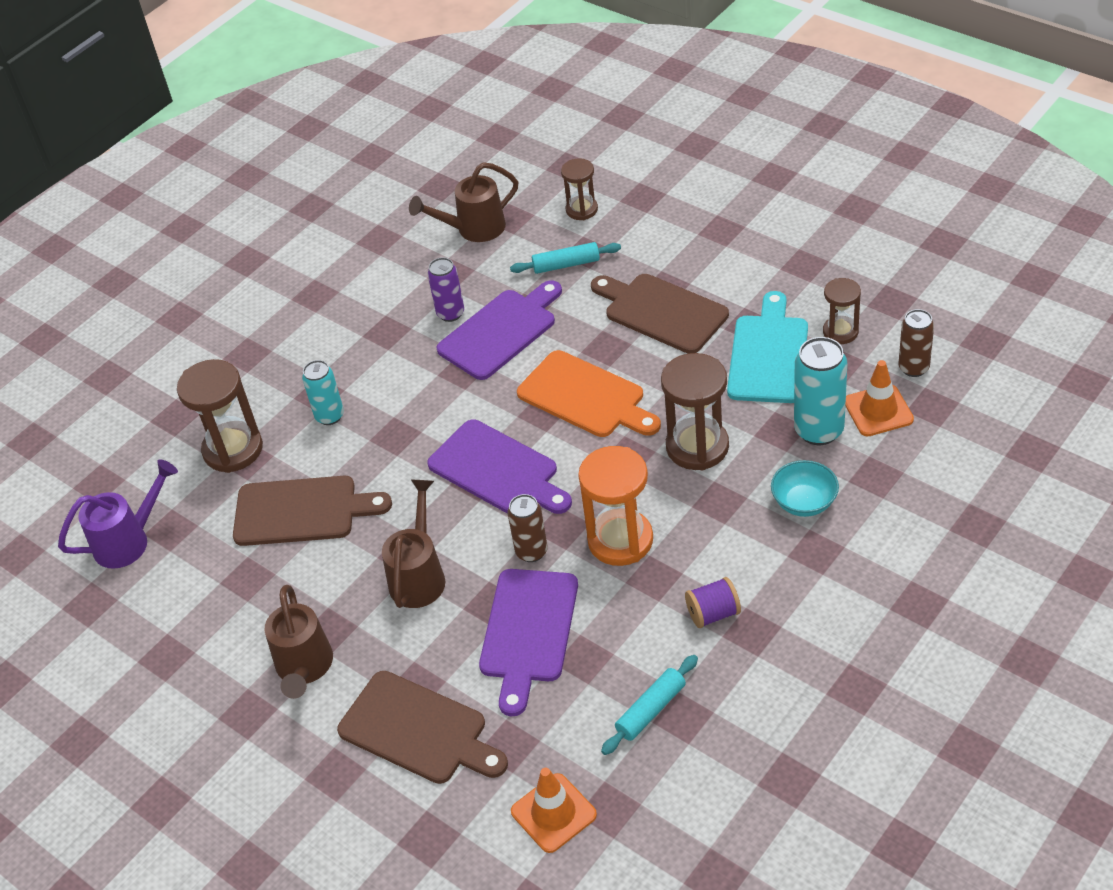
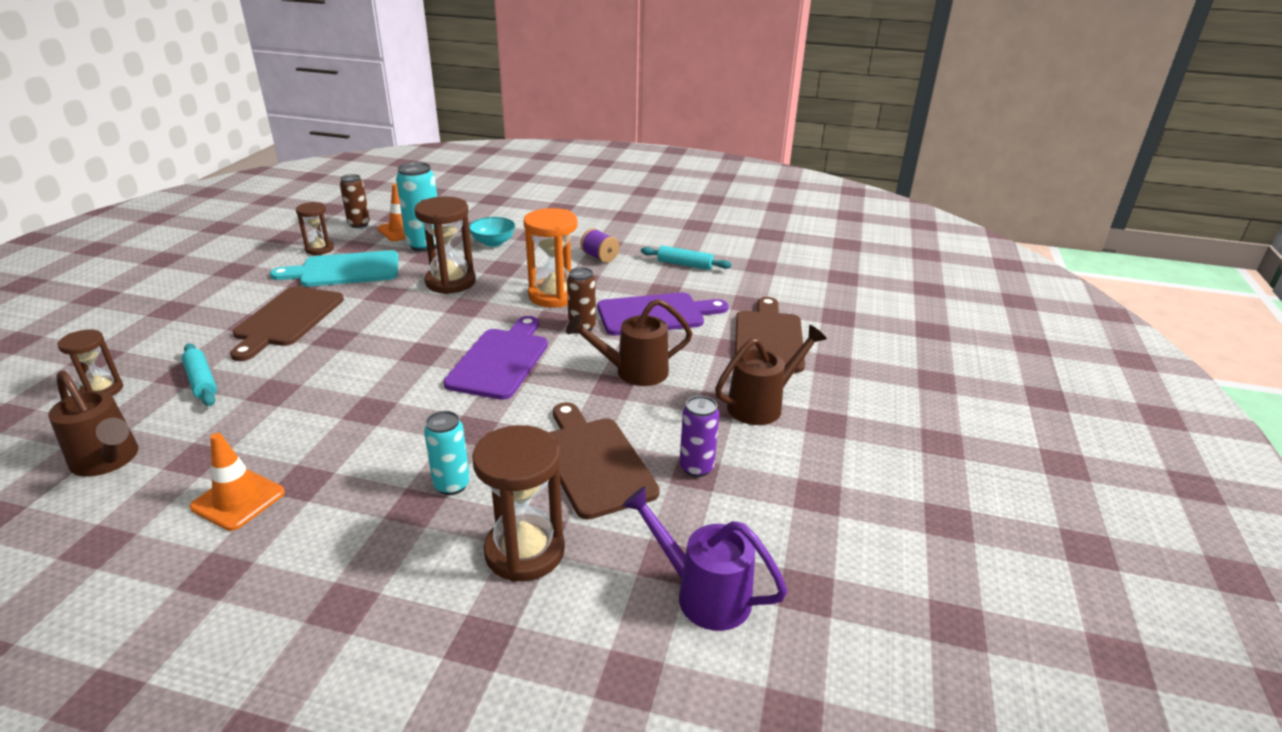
camera: 120 degrees left, 15 degrees down
purple can [428,257,464,322] -> purple can moved to [680,396,719,477]
purple cutting board [436,280,562,380] -> none
orange traffic cone [511,768,597,853] -> orange traffic cone moved to [190,433,285,531]
orange cutting board [517,350,661,437] -> none

